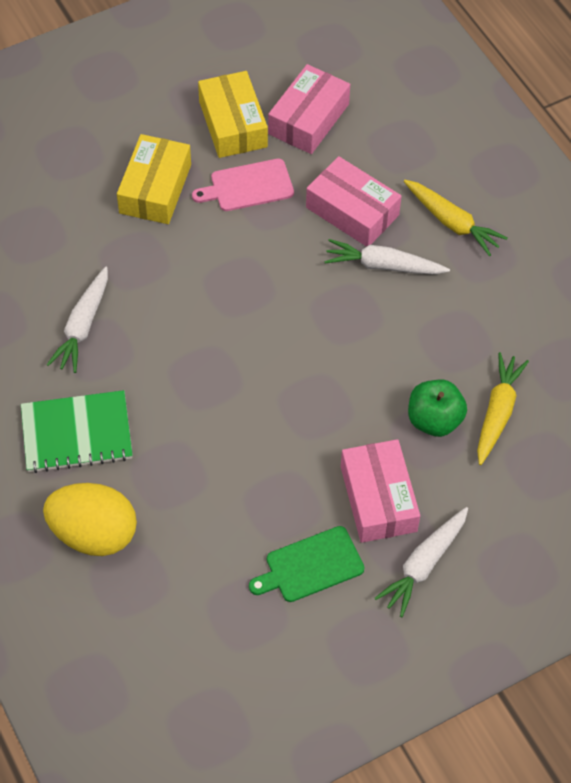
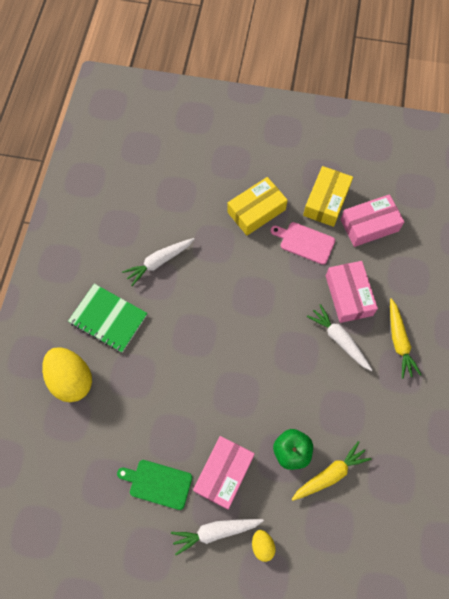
camera: 40 degrees right, 10 degrees up
none -> yellow egg [252,530,276,562]

